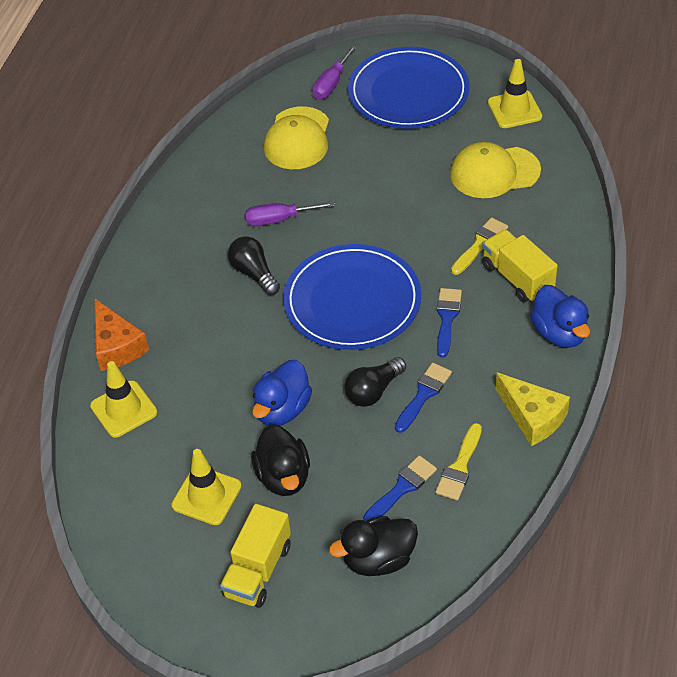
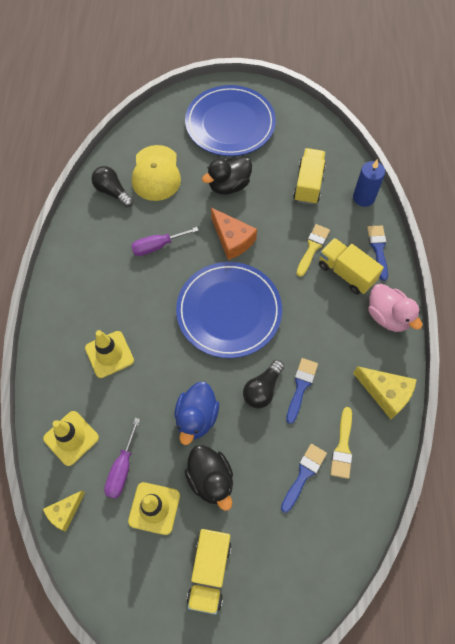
camera: 15 degrees left, 15 degrees up
orange cheese [95,299,149,371] -> orange cheese moved to [211,208,257,260]
black light bulb [228,236,280,295] -> black light bulb moved to [91,166,134,207]
purple screwdriver [312,45,357,100] -> purple screwdriver moved to [104,418,140,499]
black duck [329,516,418,576] -> black duck moved to [202,157,252,194]
blue brush [437,288,462,358] -> blue brush moved to [367,226,388,281]
yellow cap [450,142,541,198] -> yellow truck [293,148,326,205]
yellow traffic cone [488,59,542,128] -> yellow traffic cone moved to [85,330,134,378]
blue duck [530,285,590,348] -> pink duck [368,284,422,332]
none -> yellow cheese [43,491,85,532]
none -> blue candle [353,159,385,207]

